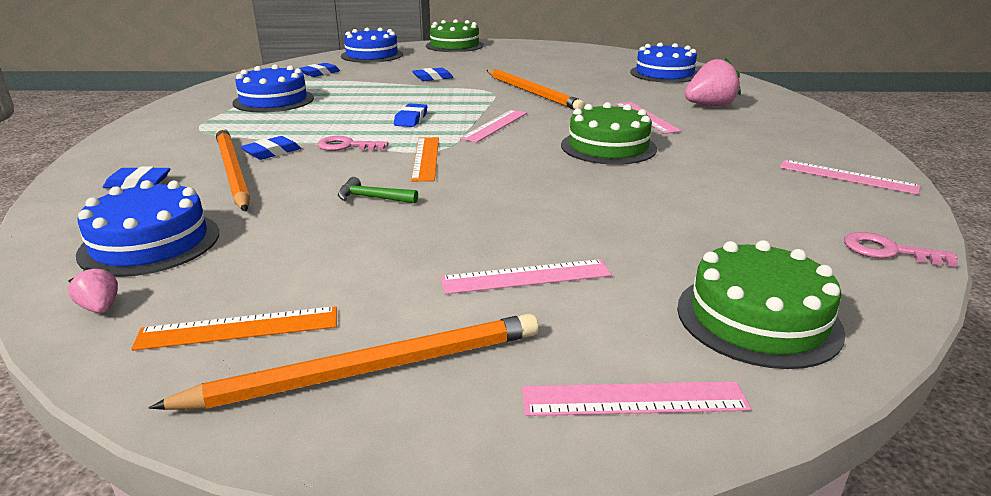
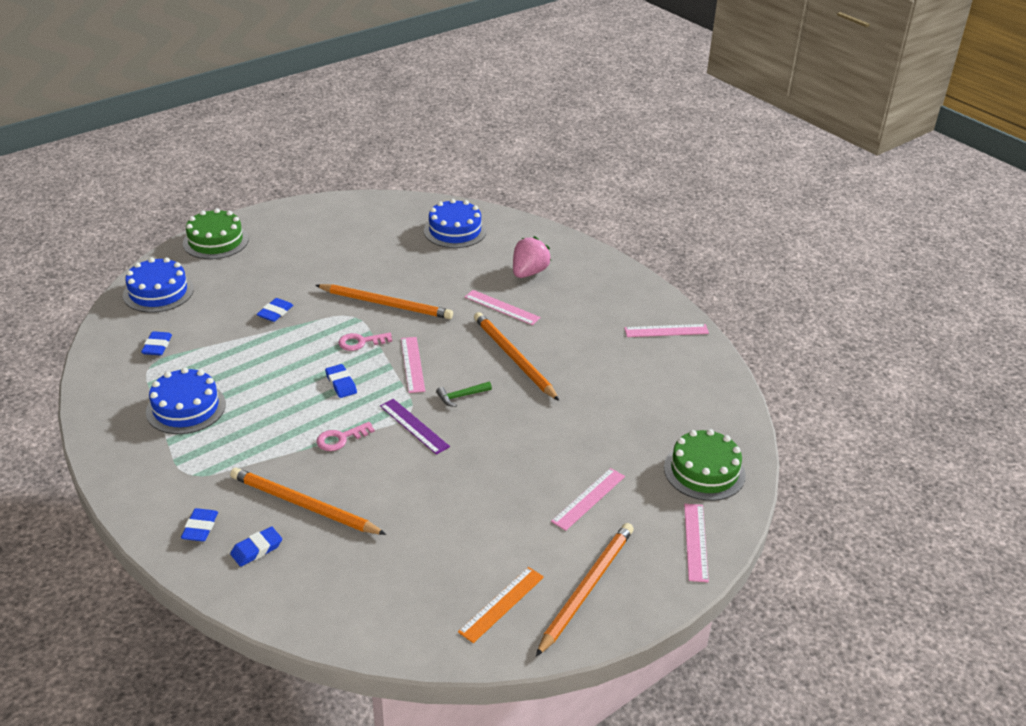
camera: 40 degrees left, 10 degrees up
pink strawberry [68,267,118,313] -> none
blue cake [76,180,219,277] -> none
blue eraser [240,136,301,160] -> blue eraser moved to [181,508,218,542]
green hammer [338,177,418,204] -> green hammer moved to [436,382,492,407]
orange ruler [411,137,439,181] -> purple ruler [380,399,450,455]
pink ruler [522,381,751,416] -> pink ruler turned 45 degrees counterclockwise [684,504,709,582]
green cake [561,102,657,165] -> orange pencil [474,312,559,401]
pink key [844,232,958,267] -> pink key moved to [338,333,392,351]

